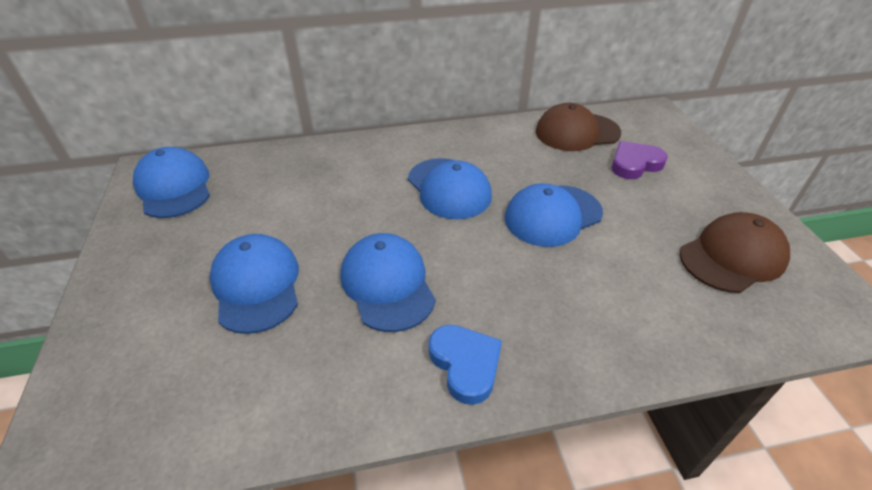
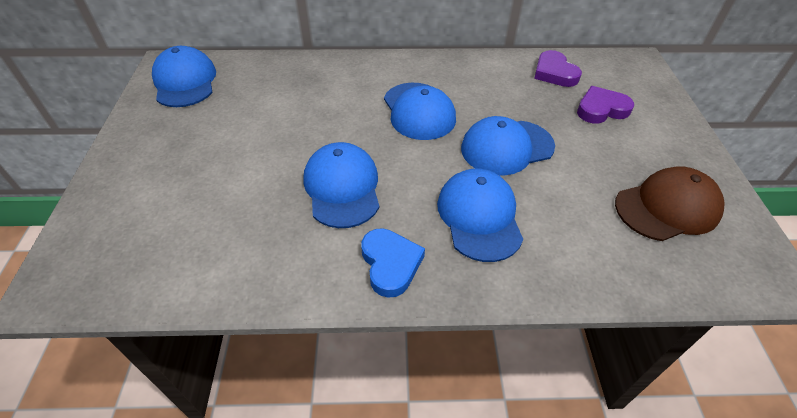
camera: 10 degrees right, 5 degrees up
blue cap [209,234,299,334] -> blue cap moved to [437,169,523,262]
brown cap [536,103,621,151] -> purple heart [534,50,582,87]

